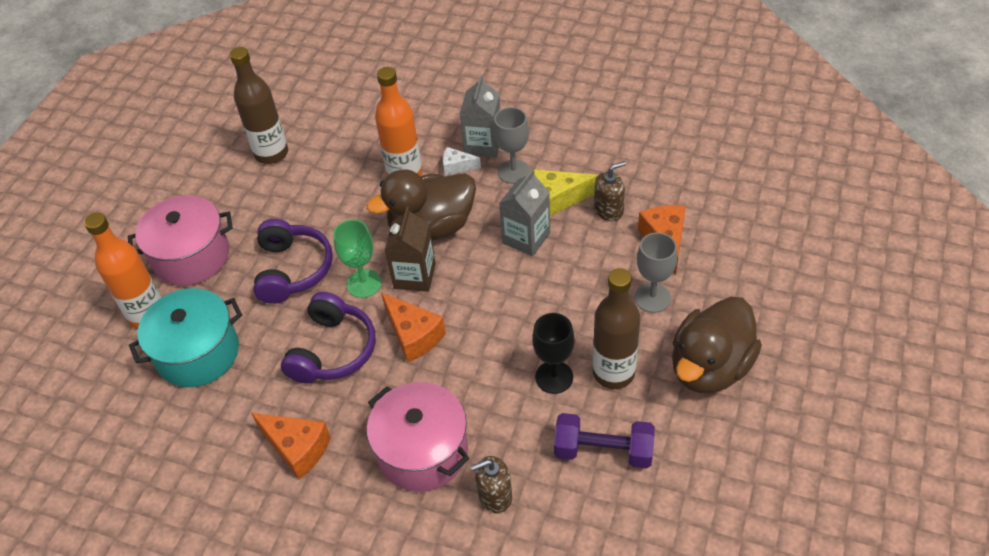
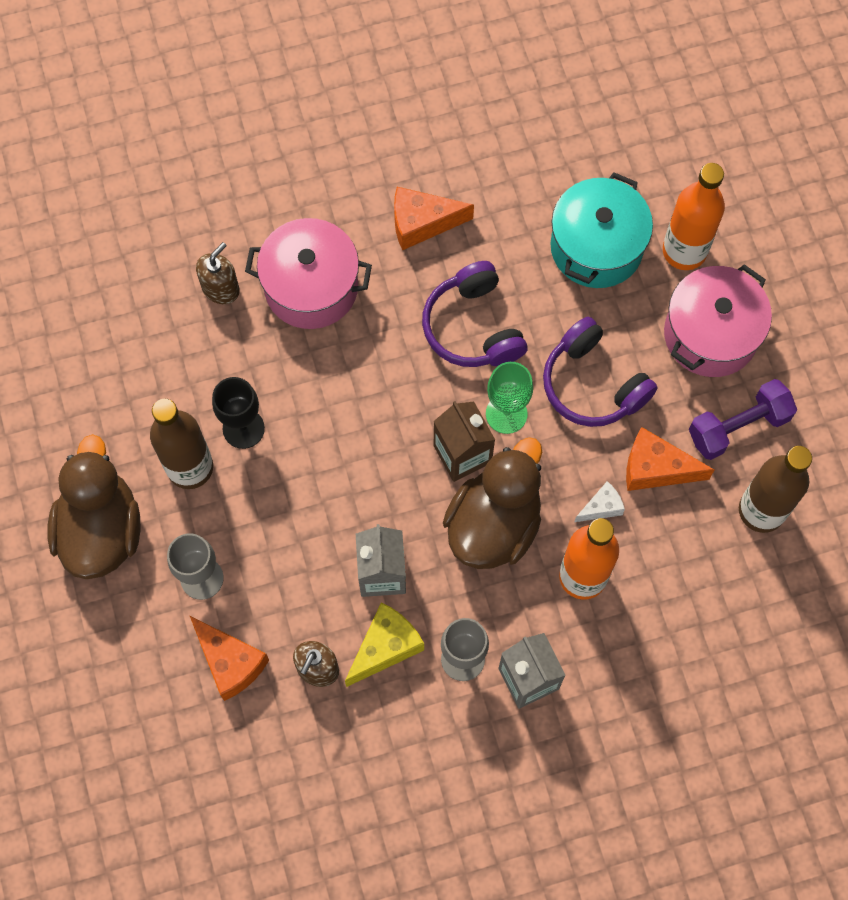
camera: 140 degrees right, 20 degrees up
orange cheese [381,292,446,363] -> orange cheese moved to [626,427,714,491]
white cheese [443,147,481,176] -> white cheese moved to [574,481,625,522]
purple dumbbell [554,413,655,468] -> purple dumbbell moved to [689,379,797,460]

